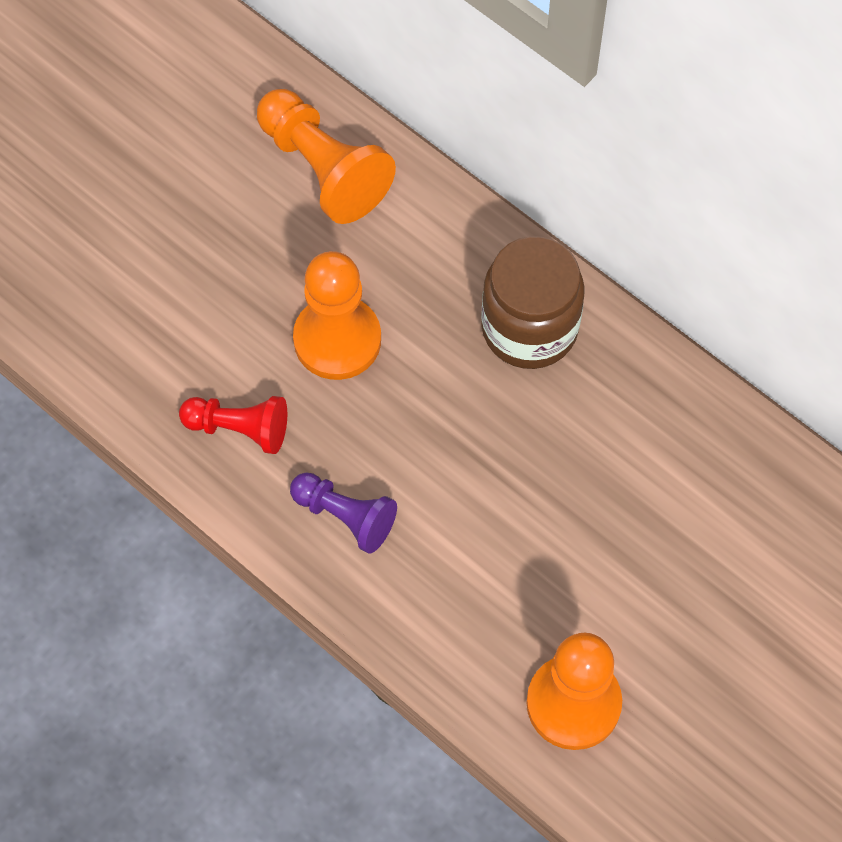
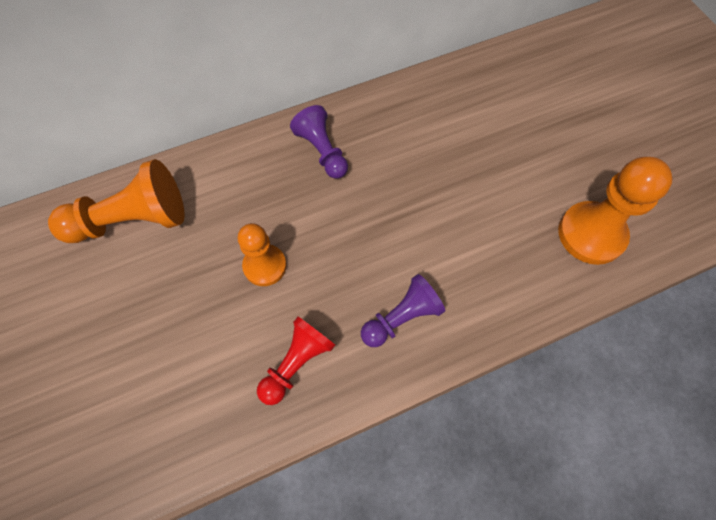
camera: 65 degrees left, 0 degrees up
orange pawn [293,251,381,380] -> orange pawn [238,223,287,286], size x0.64
brown jar [481,236,584,369] -> purple pawn [290,105,348,179]

